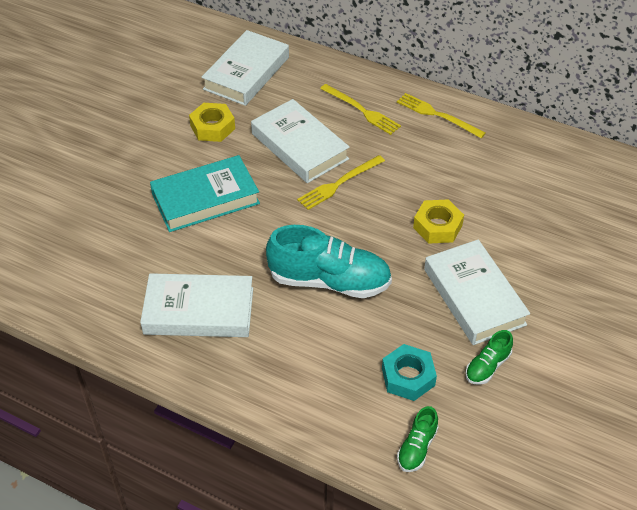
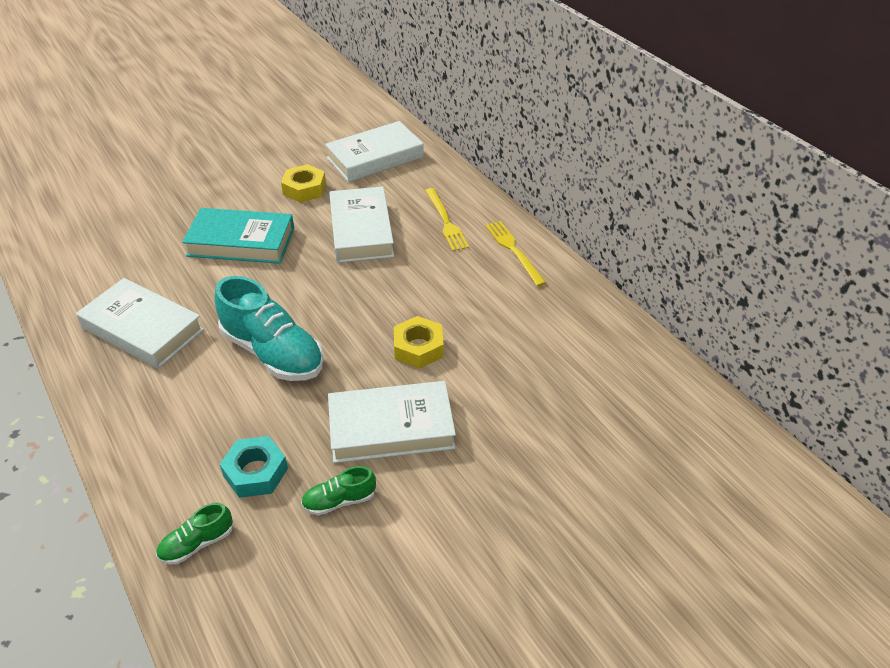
camera: 30 degrees right, 5 degrees down
yellow fork [297,155,385,210] -> none
white book [424,240,530,345] -> white book turned 75 degrees clockwise [328,381,456,463]

